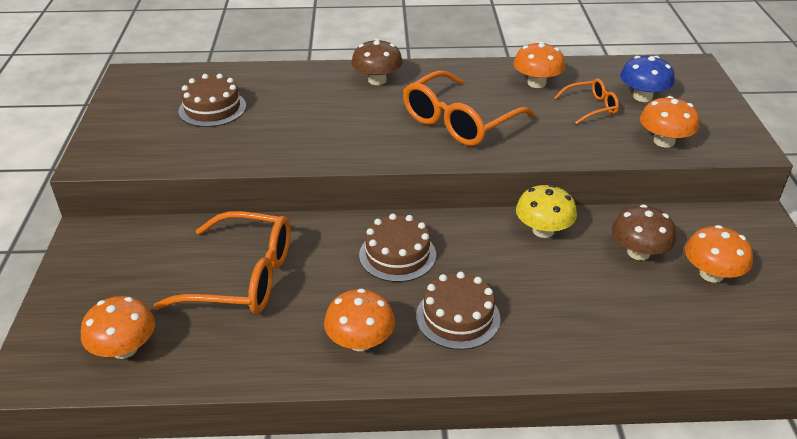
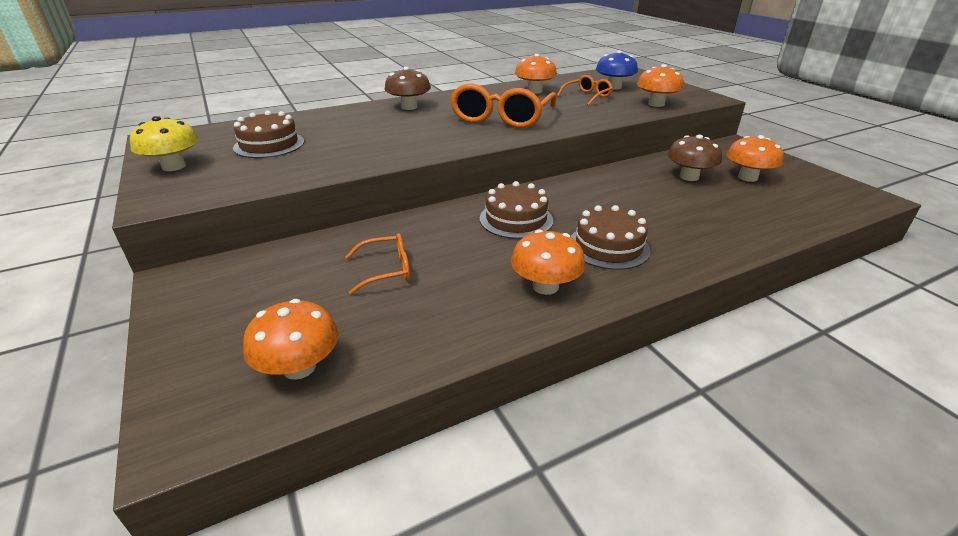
camera: 25 degrees left, 5 degrees down
orange glasses [153,211,291,314] -> orange glasses [345,233,410,295], size x0.51
yellow mushroom [516,184,577,238] -> yellow mushroom moved to [130,116,199,171]

